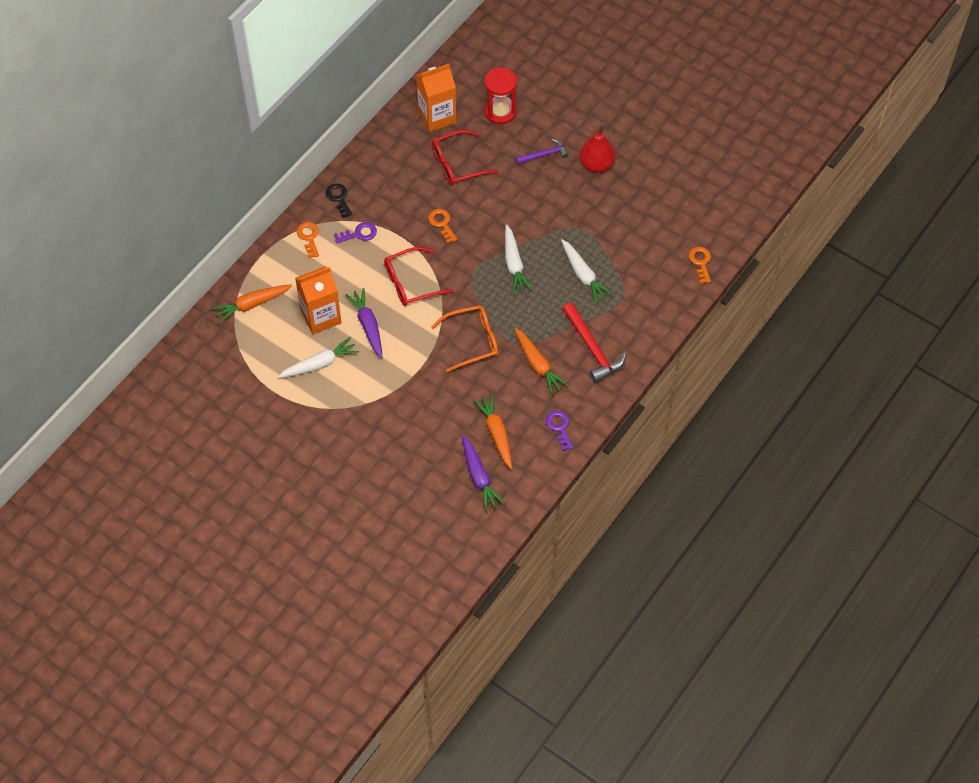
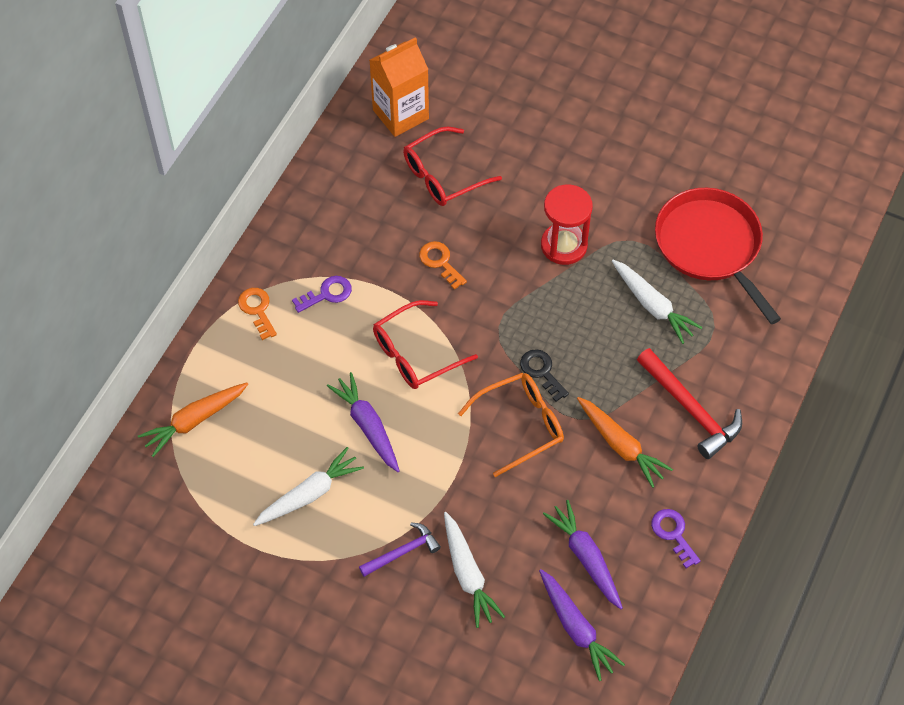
camera: 10 degrees left, 0 degrees up
orange carton [295,266,342,334] -> none
black key [326,183,353,218] -> black key moved to [520,349,569,402]
orange carrot [473,394,512,469] -> purple carrot [543,500,623,609]
red hourglass [484,67,517,125] -> red hourglass moved to [541,185,593,265]
white carrot [505,225,532,294] -> white carrot moved to [444,512,505,628]
purple hammer [516,139,568,164] -> purple hammer moved to [359,523,441,577]
red pear [579,126,616,173] -> none
orange key [689,247,711,284] -> none
none -> red pan [655,188,781,324]

